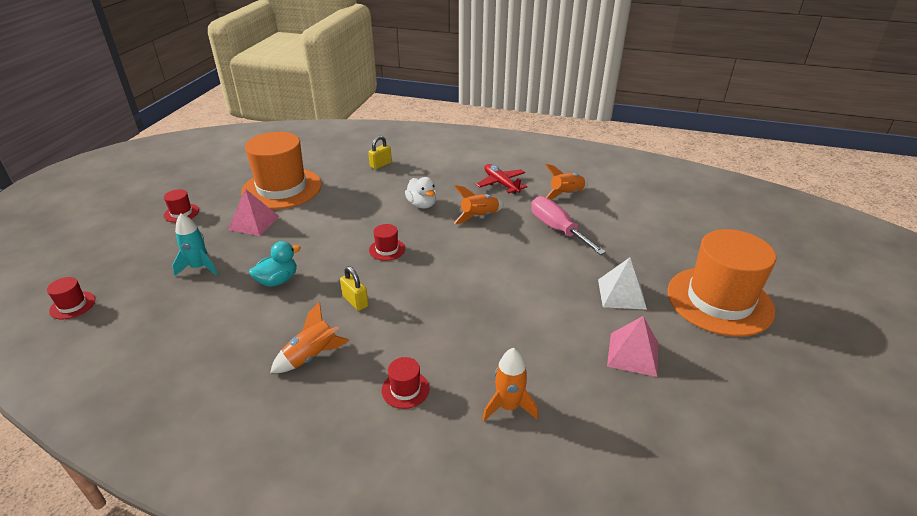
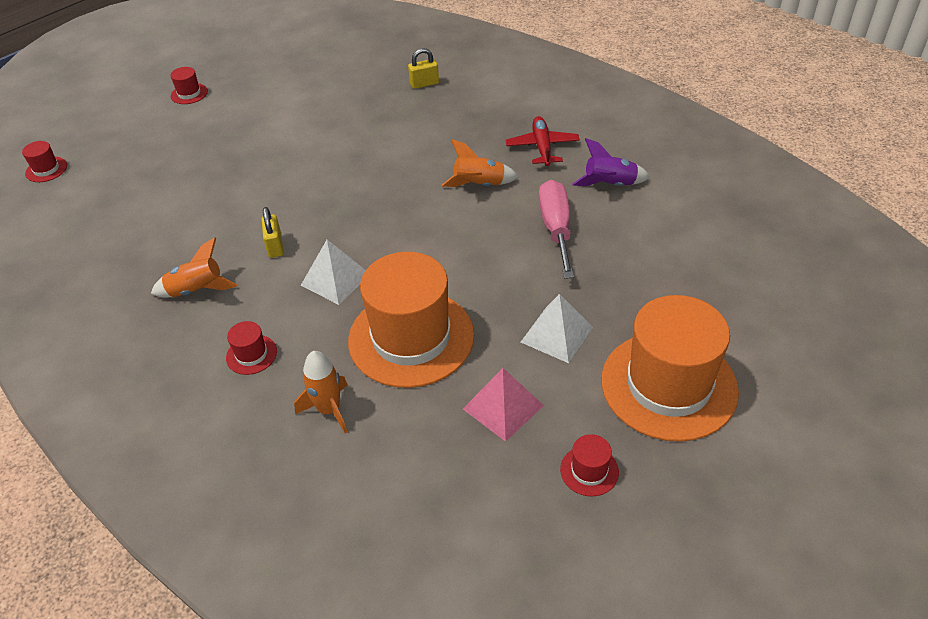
camera: 30 degrees right, 10 degrees up
turquoise rocket [172,214,217,276] -> none
pink pyramid [228,189,280,236] -> none
orange hat [241,132,322,209] -> orange hat moved to [348,252,474,388]
turquoise duck [249,241,301,287] -> none
red hat [369,224,405,261] -> red hat moved to [560,434,619,496]
white duck [405,177,436,209] -> none
orange rocket [545,164,588,200] -> purple rocket [572,138,650,186]
none -> white pyramid [301,240,366,305]

